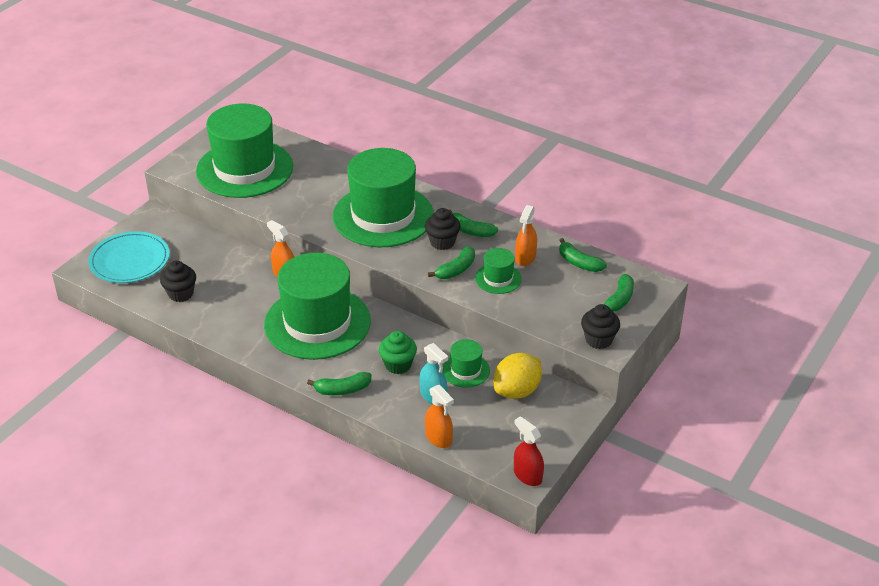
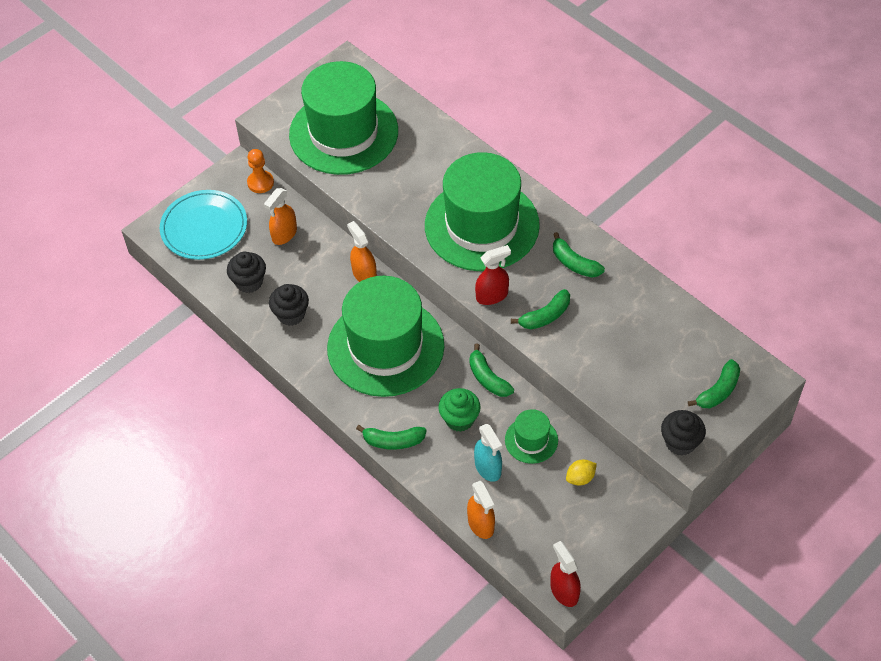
camera: 15 degrees right, 15 degrees up
black cupcake [425,208,461,250] -> black cupcake moved to [269,284,309,326]
green hat [475,248,522,294] -> none
yellow lemon [494,353,542,399] -> yellow lemon [566,460,597,485], size x0.51
orange spray bottle [515,205,537,266] -> orange spray bottle moved to [264,188,297,245]
green banana [559,238,607,272] -> green banana moved to [469,344,514,397]
none -> orange pawn [247,149,274,193]
none -> red spray bottle [475,245,511,305]

